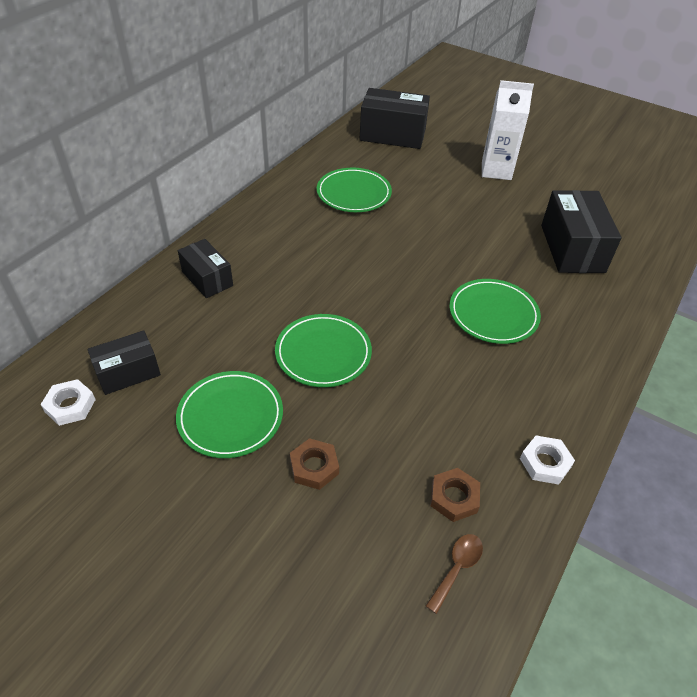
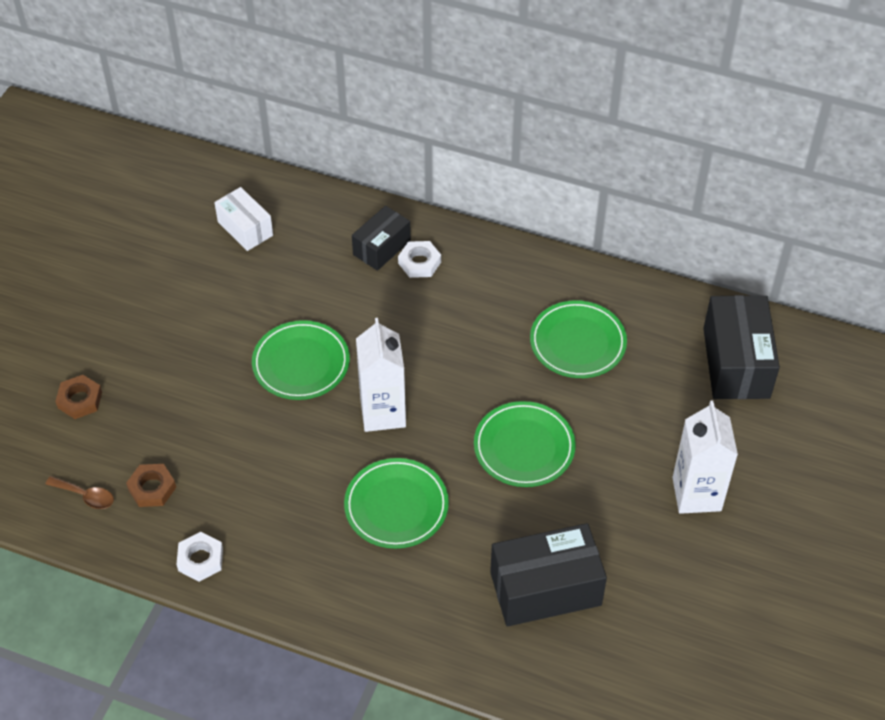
camera: 80 degrees right, 5 degrees up
white nut [40,379,96,426] -> white nut moved to [398,241,441,278]
black box [88,330,161,395] -> white box [214,187,273,251]
green plate [176,371,283,458] -> green plate moved to [474,401,576,487]
brown nut [290,438,339,490] -> brown nut moved to [55,375,102,419]
none -> white carton [356,318,406,432]

